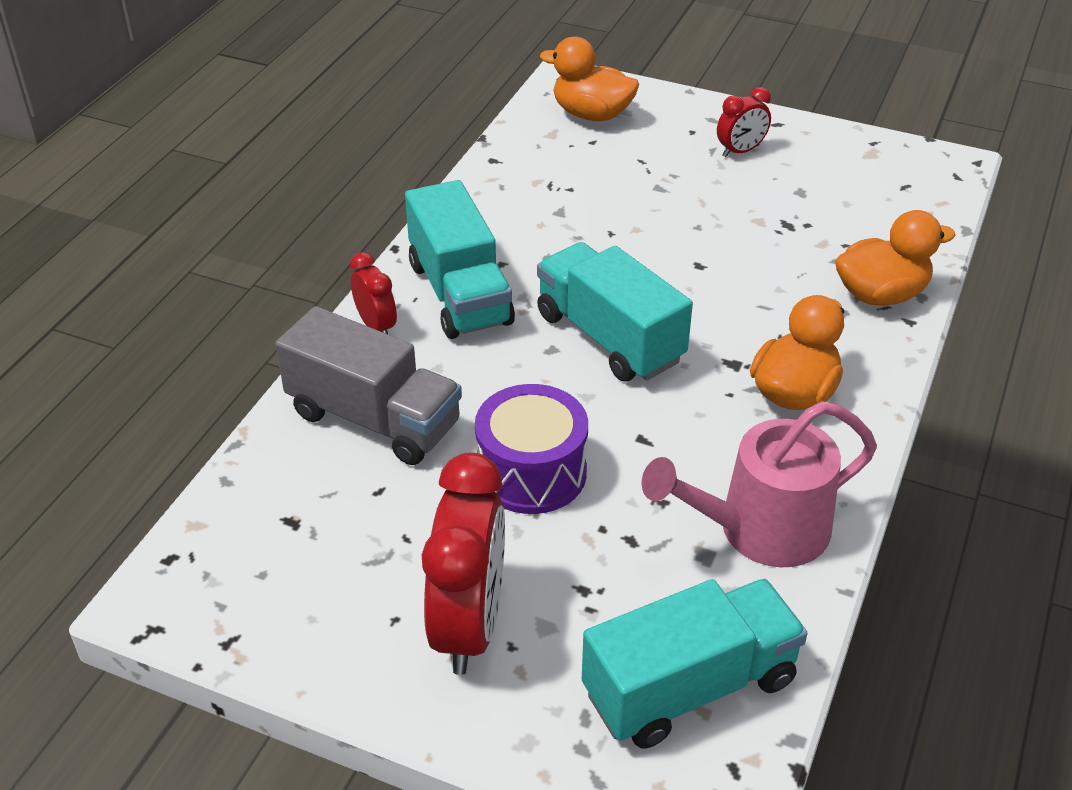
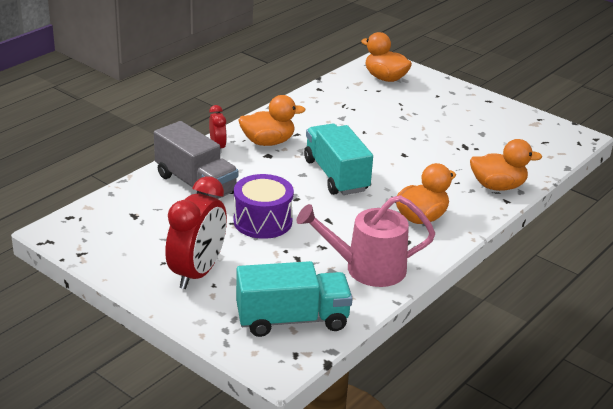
camera: 15 degrees right, 10 degrees down
turquoise truck [405,180,515,339] -> orange duck [238,95,305,146]
red clock [717,87,771,157] -> none

